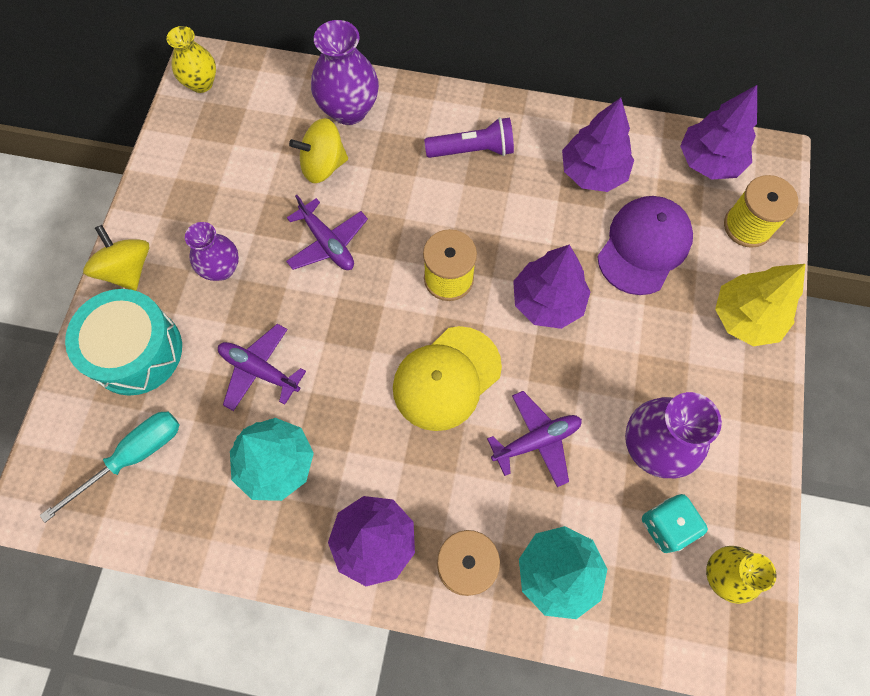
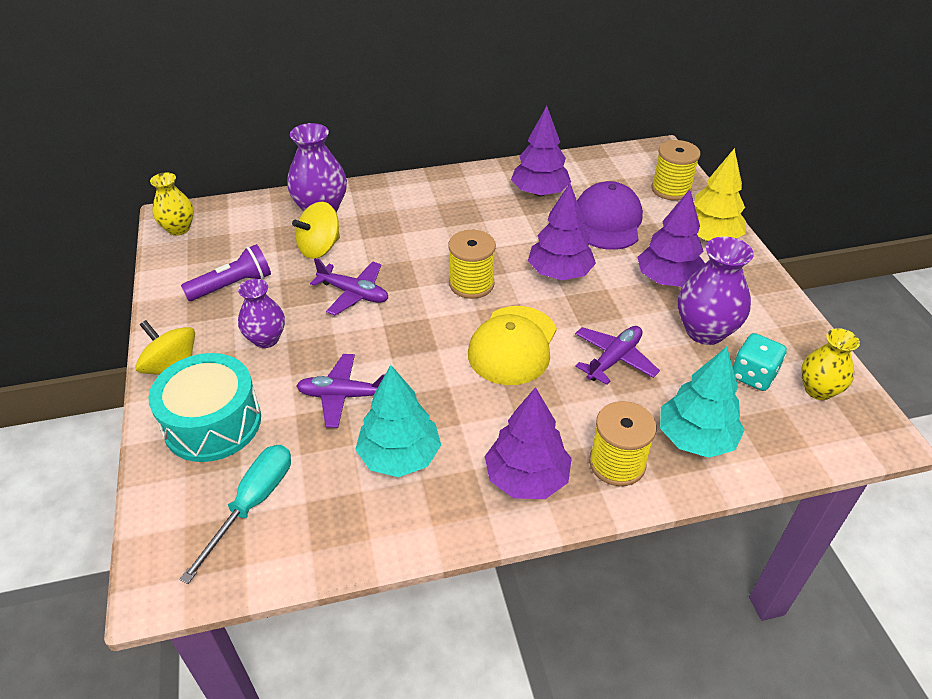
camera: 25 degrees left, 25 degrees down
purple flashlight [424,117,514,158] -> purple flashlight moved to [181,244,271,301]
purple tree [680,85,757,179] -> purple tree moved to [637,189,705,287]

